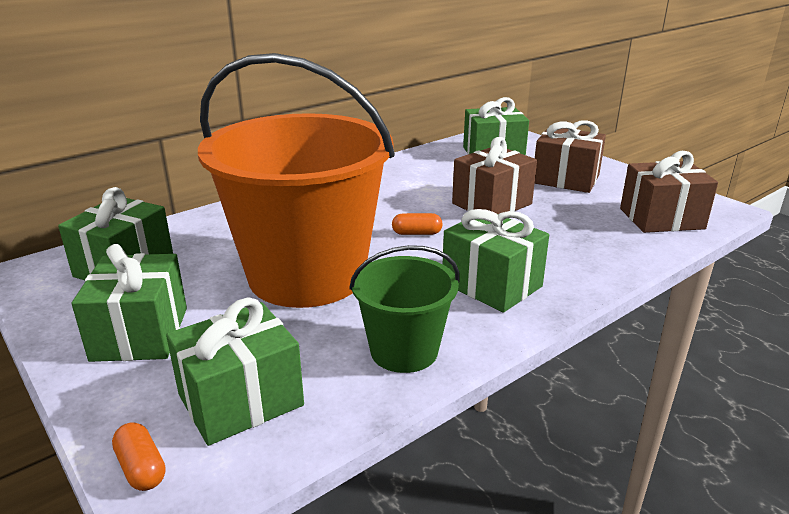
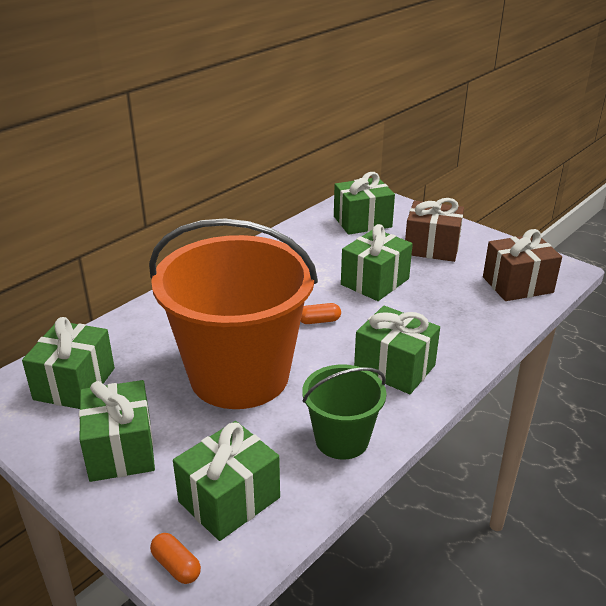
camera: 10 degrees left, 5 degrees up
brown gift [452,137,537,214] -> green gift [341,224,413,301]

